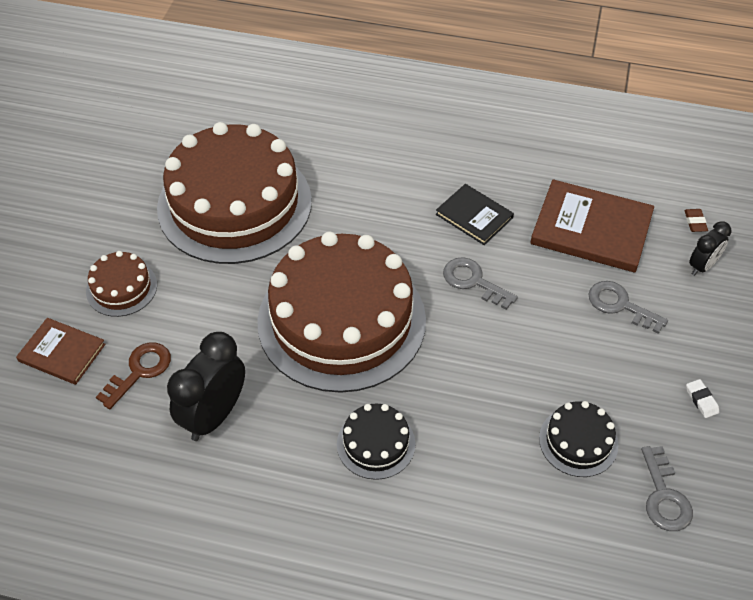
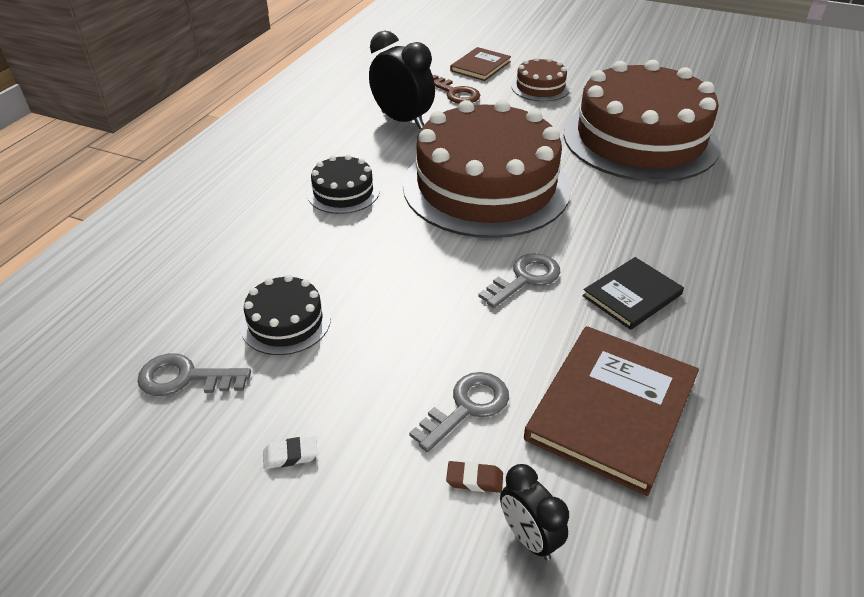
camera: 100 degrees right, 10 degrees down
brown eraser [684,209,708,232] -> brown eraser moved to [446,461,503,493]

